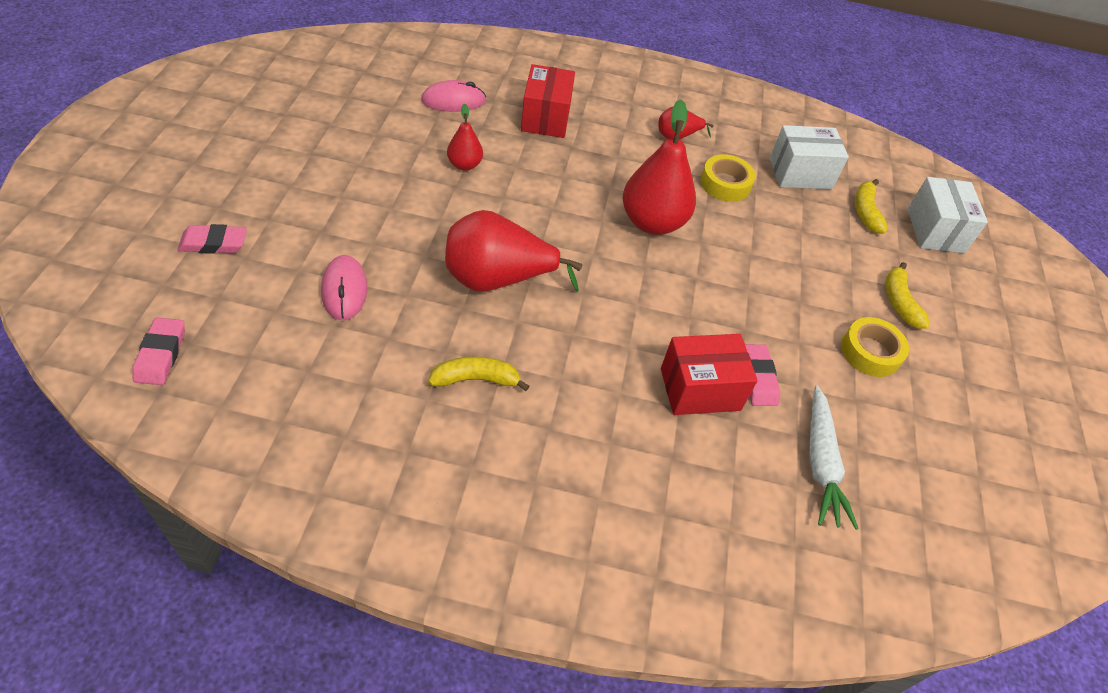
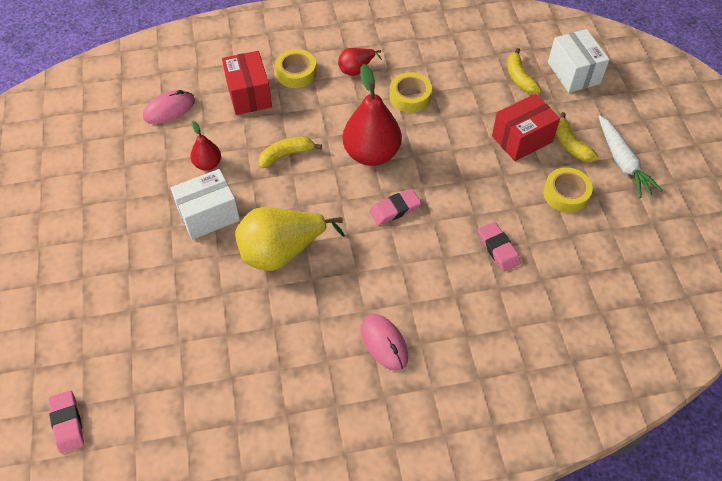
camera: 15 degrees left, 5 degrees up
pink eraser [177,224,247,254] -> pink eraser moved to [369,189,421,225]
pink mouse [321,255,367,320] -> pink mouse moved to [361,314,408,371]
yellow banana [428,356,530,391] -> yellow banana moved to [258,137,322,168]
red pear [445,210,582,292] -> yellow pear [235,207,345,271]
red box [661,334,758,415] -> red box moved to [492,94,560,161]
white box [770,125,849,189] -> white box moved to [170,169,240,240]
white carrot [809,386,859,530] -> white carrot moved to [598,115,663,198]
none -> yellow tape [275,49,317,88]

